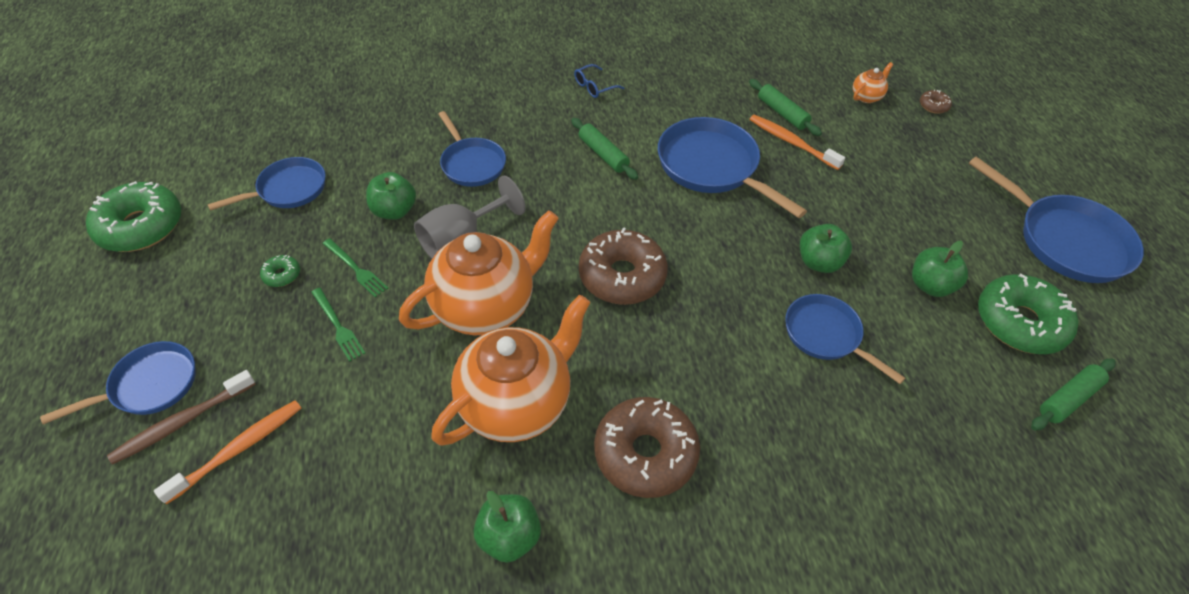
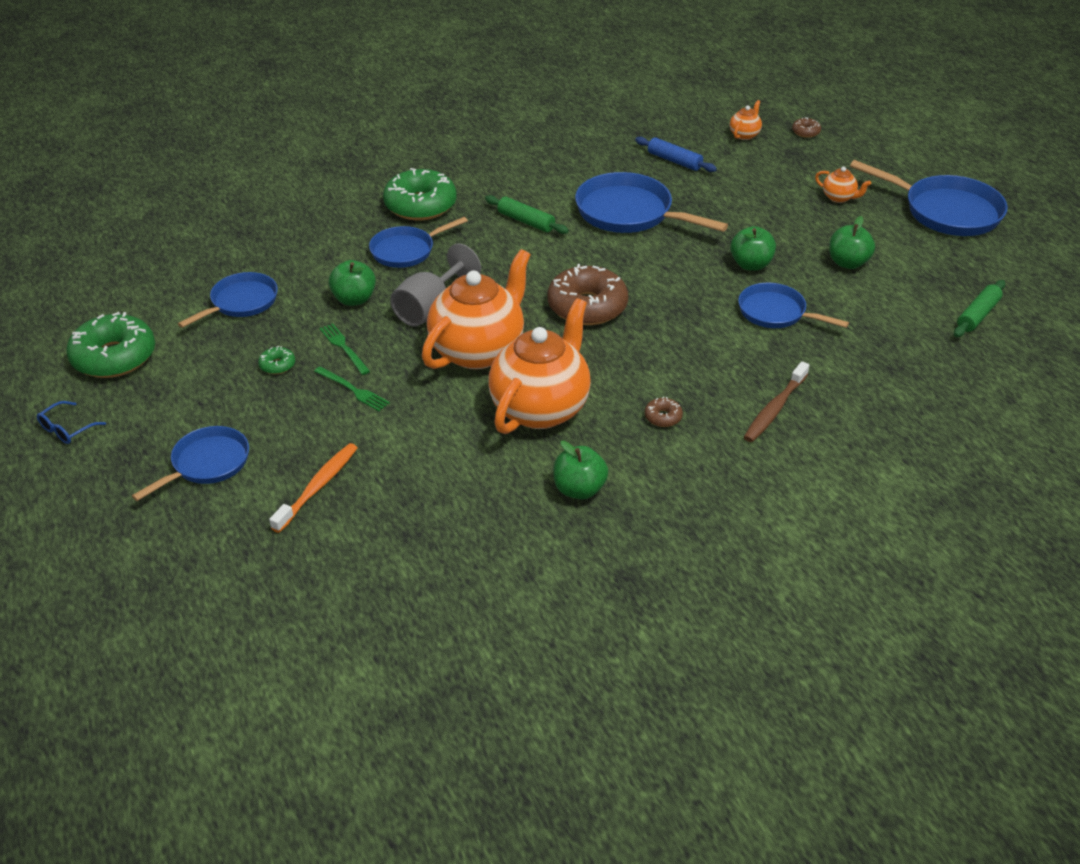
camera: 15 degrees left, 10 degrees down
brown toothbrush [107,370,256,465] -> brown toothbrush moved to [744,361,810,442]
green fork [322,238,388,297] -> green fork turned 150 degrees counterclockwise [320,324,370,375]
blue pan [438,111,506,187] -> blue pan turned 105 degrees clockwise [369,217,468,268]
blue glasses [574,64,624,98] -> blue glasses moved to [37,401,106,444]
brown donut [594,397,700,498] -> brown donut [645,397,683,427], size x0.43
green rolling pin [749,79,822,136] -> blue rolling pin [635,136,717,172]
orange toothbrush [749,115,845,170] -> none
green donut [978,273,1079,354] -> green donut moved to [383,168,456,221]
none -> orange teapot [815,166,871,203]

